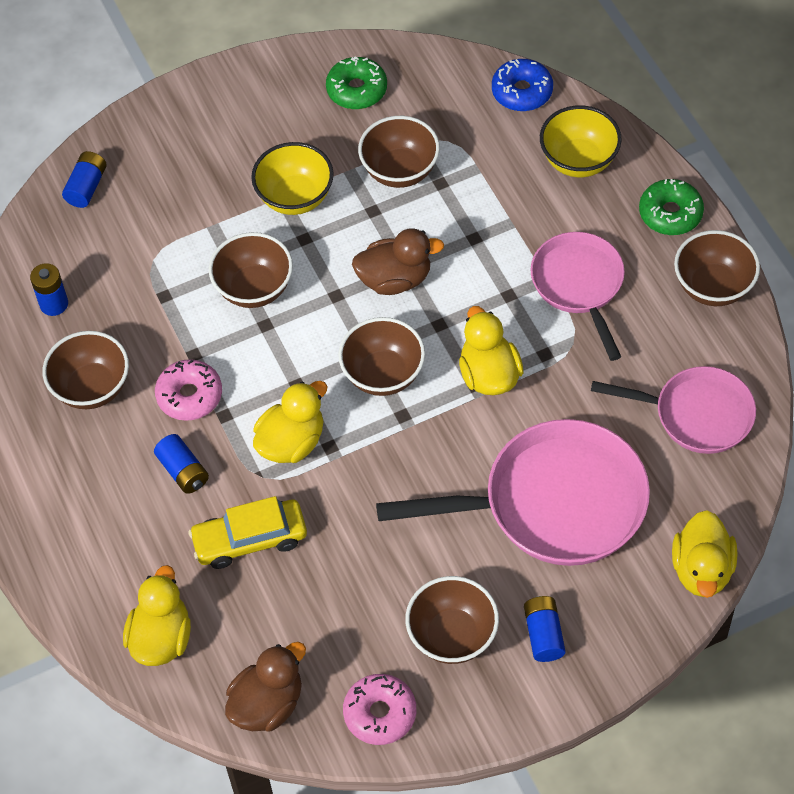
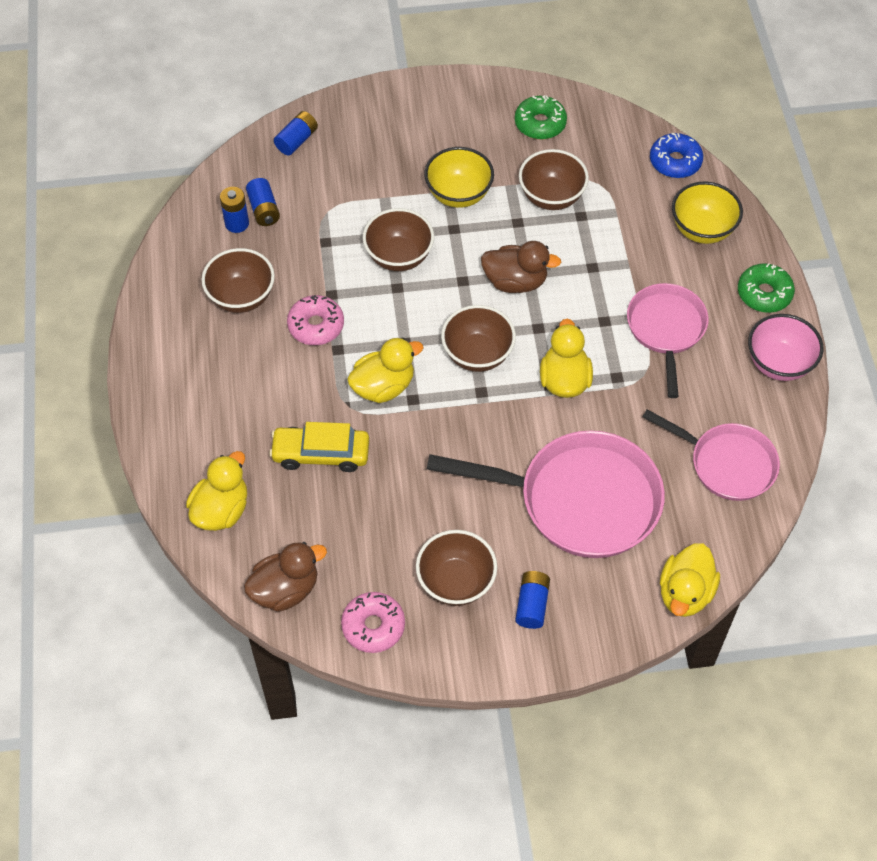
camera: 15 degrees right, 0 degrees up
blue battery [154,434,209,494] -> blue battery moved to [246,178,280,226]
brown bowl [674,230,760,306] -> pink bowl [748,314,824,381]

